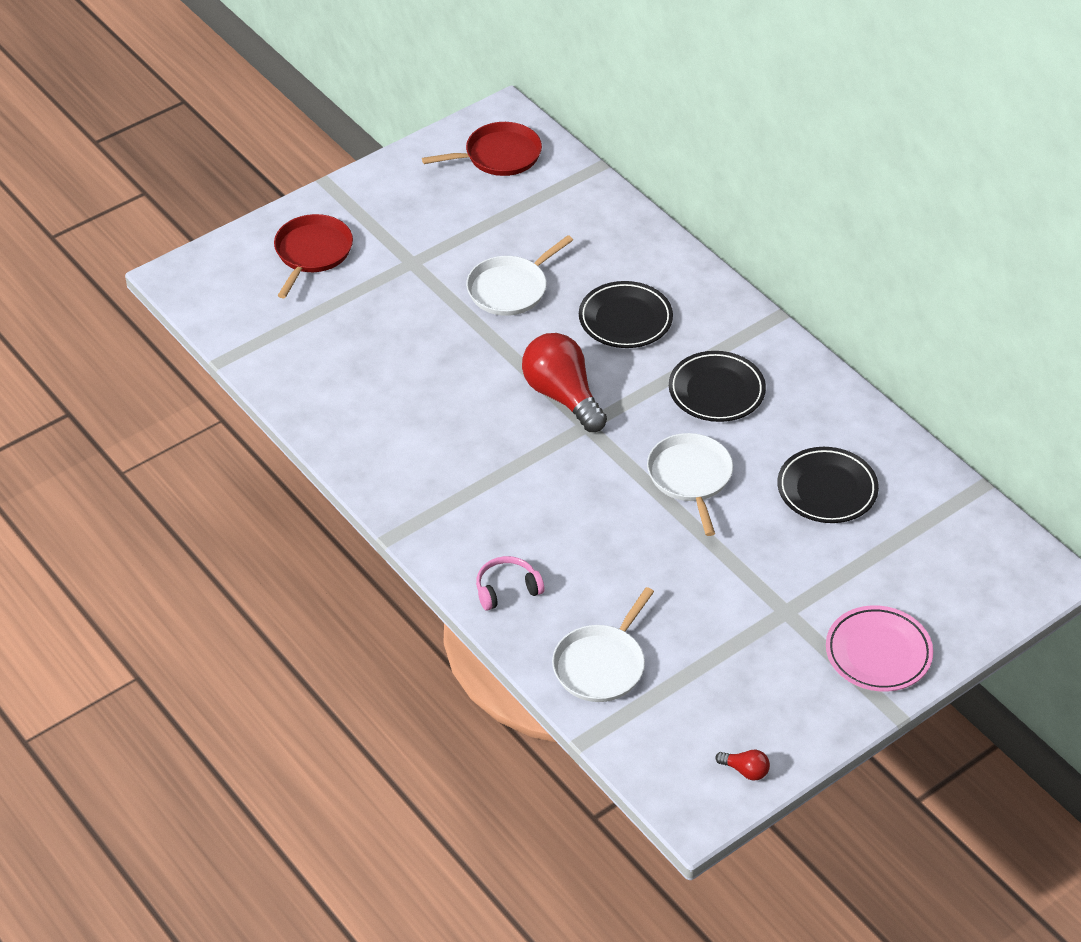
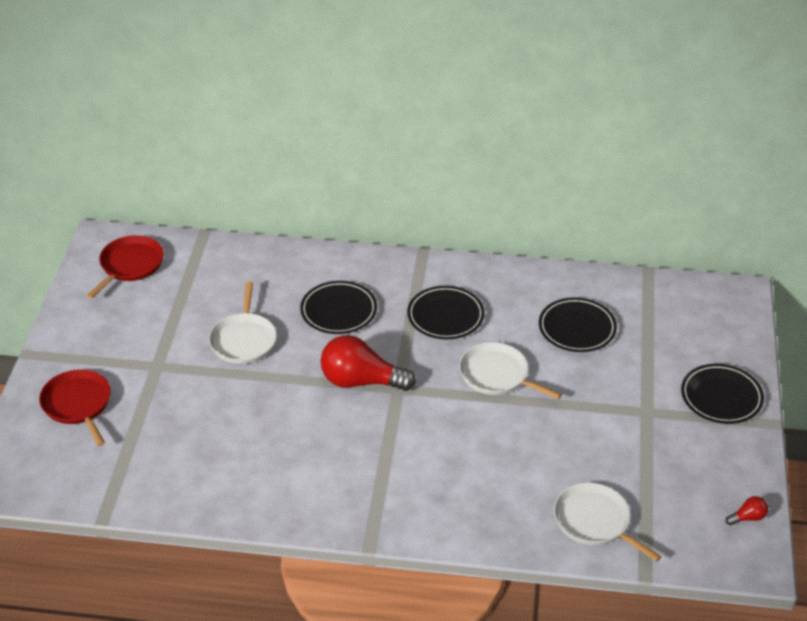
camera: 45 degrees left, 5 degrees down
pink headphones [476,556,544,611] -> none
white pan [552,587,654,702] -> white pan turned 150 degrees clockwise [554,483,661,562]
pink plate [826,605,933,692] -> black plate [681,364,764,424]

